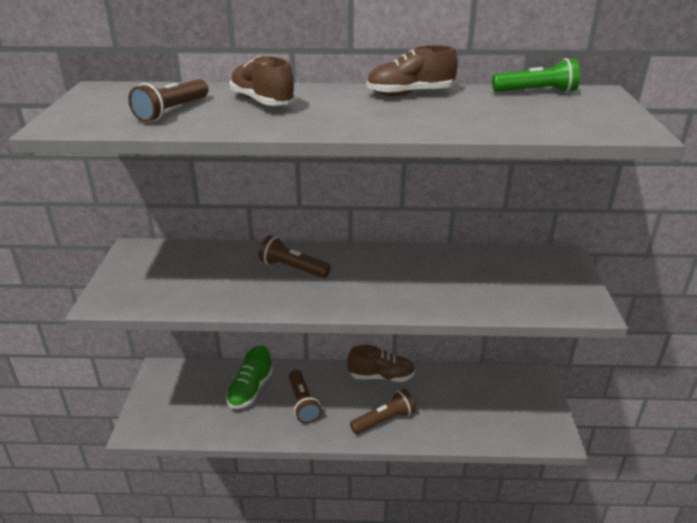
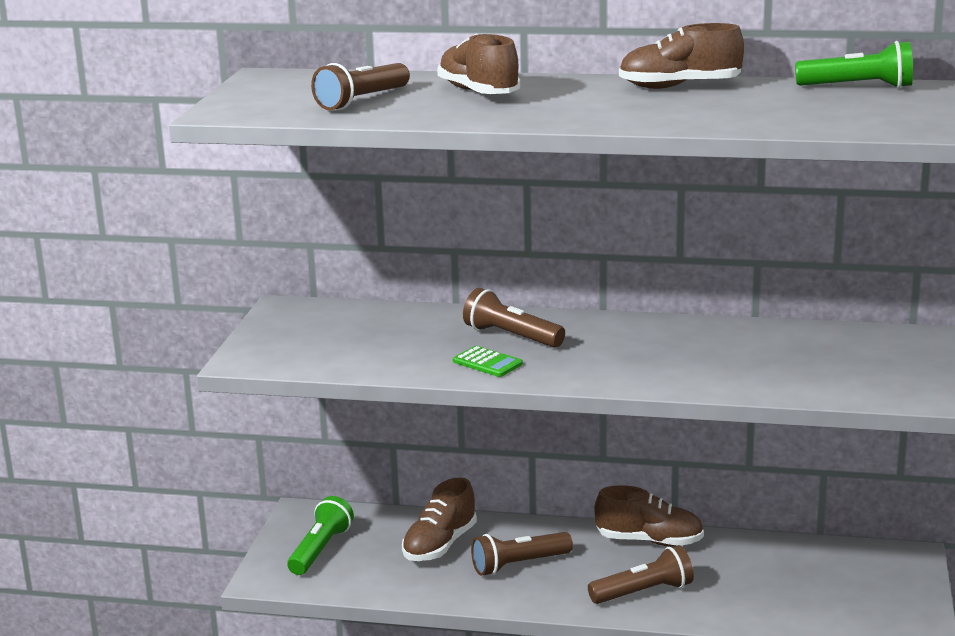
camera: 10 degrees right, 10 degrees down
green shoe [226,345,273,409] -> brown shoe [402,477,477,561]
brown flashlight [289,370,321,424] -> brown flashlight turned 75 degrees clockwise [471,532,573,576]
none -> green flashlight [287,496,354,575]
none -> green calculator [453,346,523,377]

